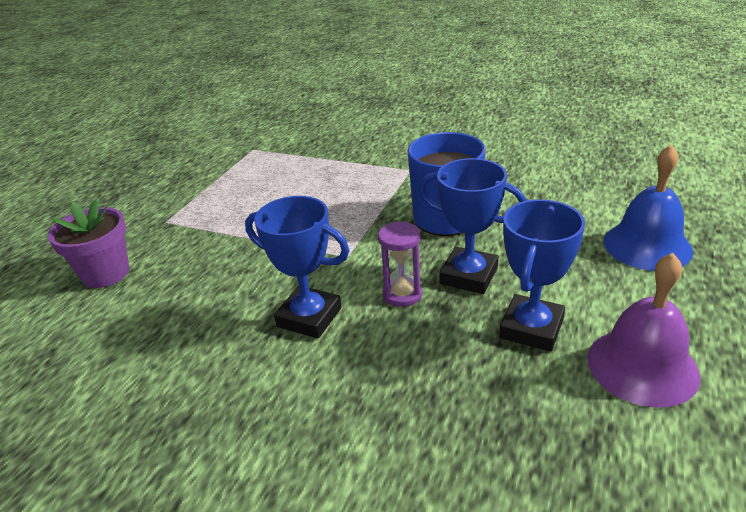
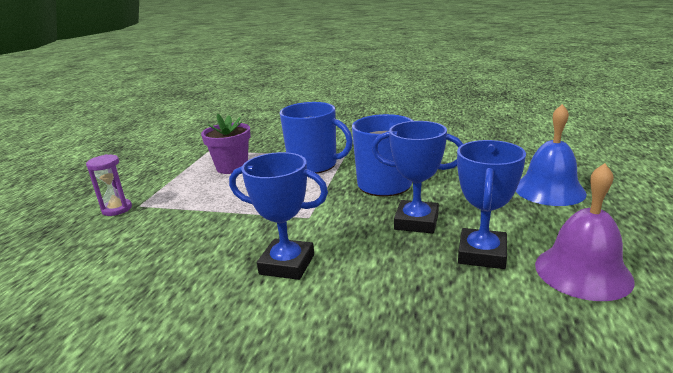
camera: 10 degrees left, 10 degrees down
purple flower pot [48,200,129,288] -> purple flower pot moved to [201,114,251,174]
purple hourglass [378,221,422,307] -> purple hourglass moved to [86,154,132,216]
none -> blue mug [280,102,353,174]

